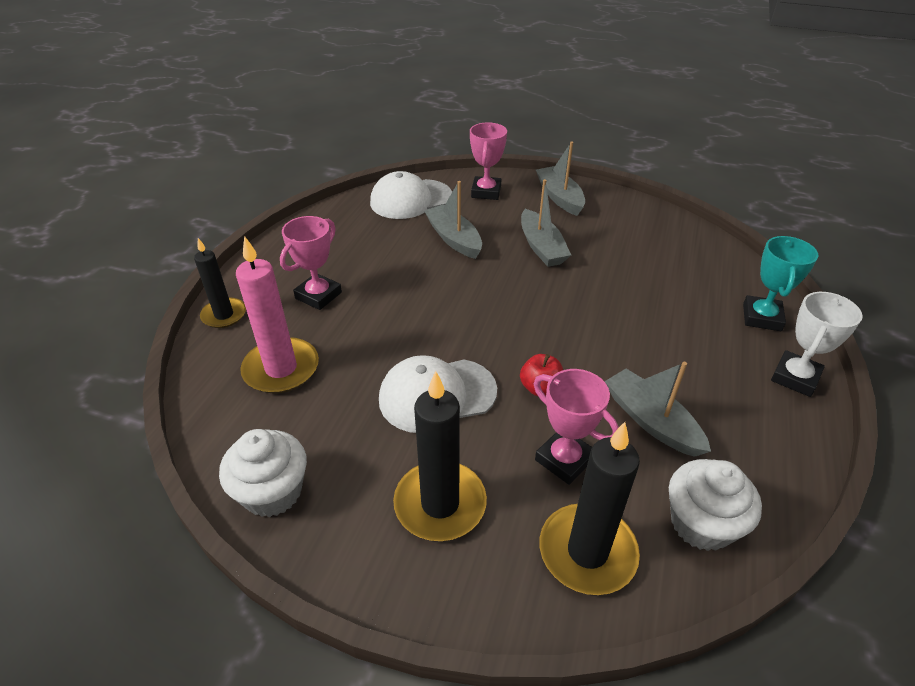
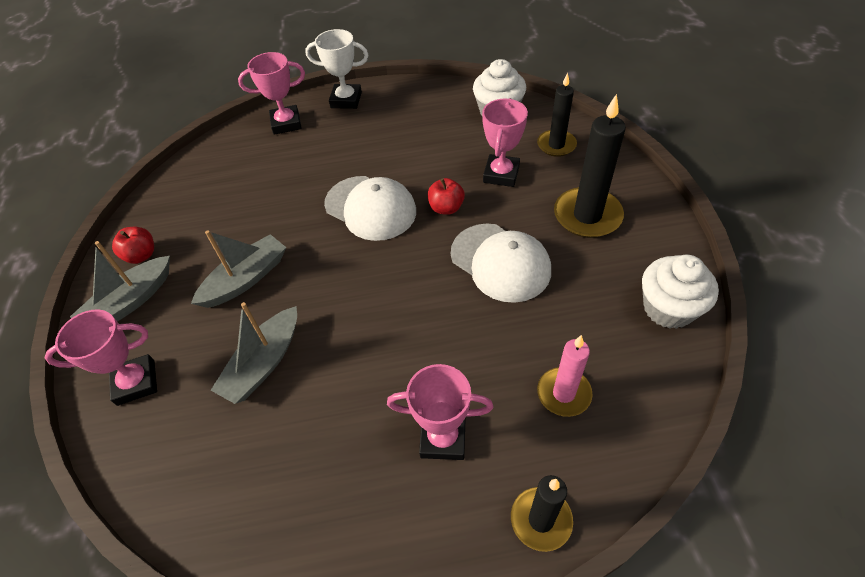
camera: 115 degrees left, 10 degrees up
pink candle [236,236,319,394] -> pink candle [537,335,592,417], size x0.64
white cap [370,171,452,219] -> white cap moved to [324,176,416,241]
black candle [540,422,640,595] -> black candle [537,73,577,157], size x0.64
grey boat [605,362,711,457] -> none
turquoise trophy [743,236,818,331] -> pink trophy [238,52,305,135]
none -> red apple [112,227,154,264]

